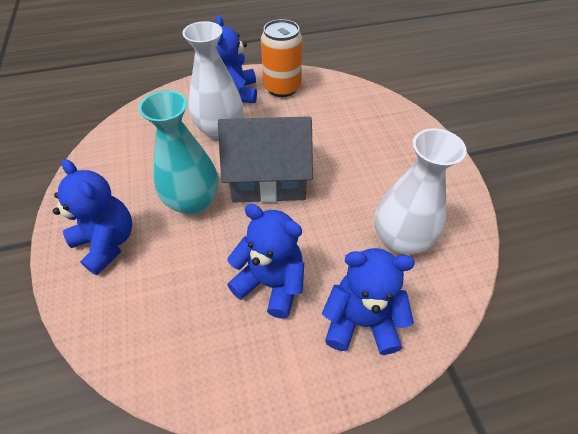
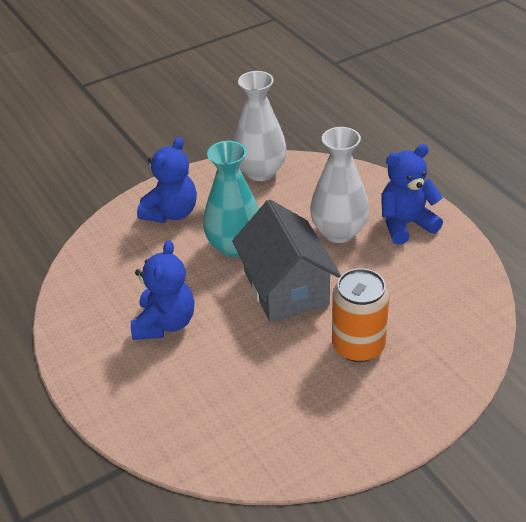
camera: 75 degrees right, 10 degrees down
orange can [261,19,303,97] -> orange can moved to [332,268,389,362]
blue teddy bear [322,248,415,355] -> none
white vase [374,128,467,254] -> white vase moved to [234,71,287,181]

